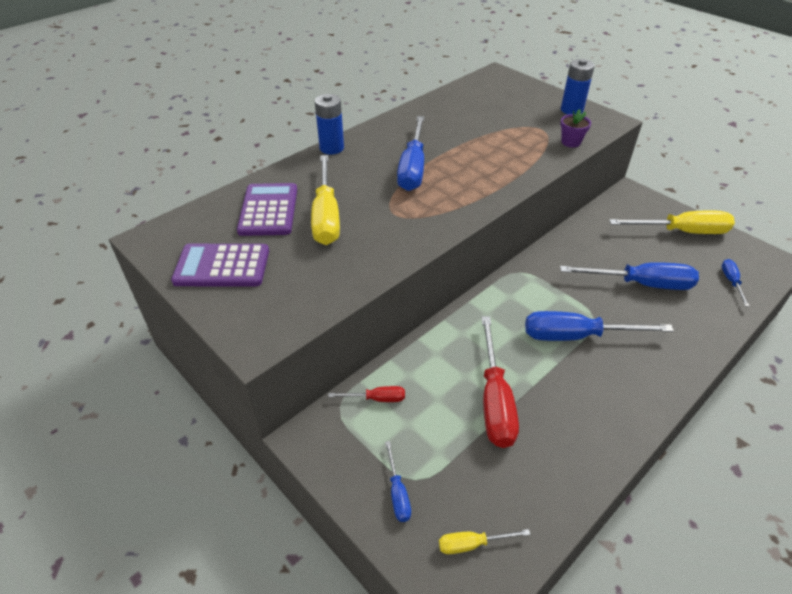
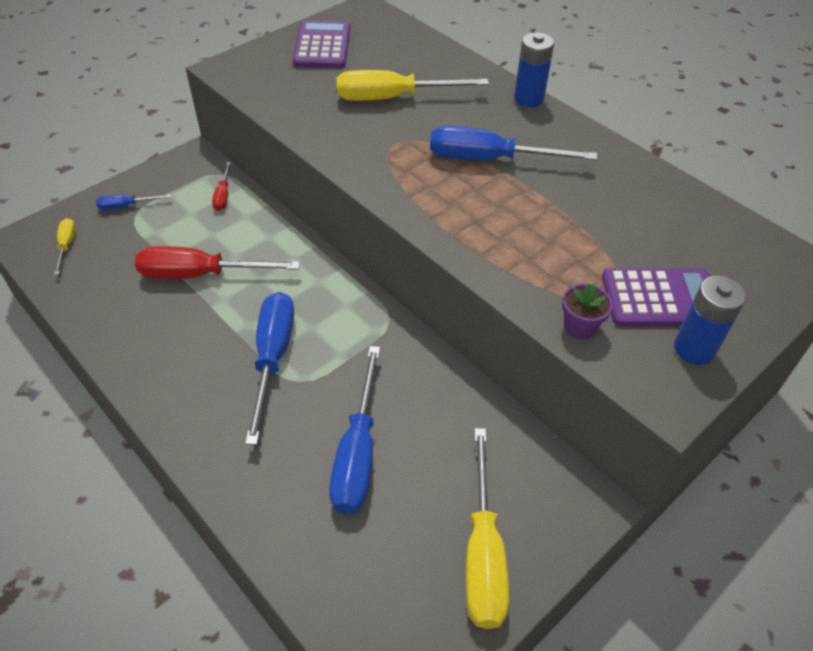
camera: 90 degrees right, 5 degrees up
purple calculator [237,183,297,236] -> purple calculator moved to [602,268,710,326]
blue screwdriver [722,259,749,306] -> none

